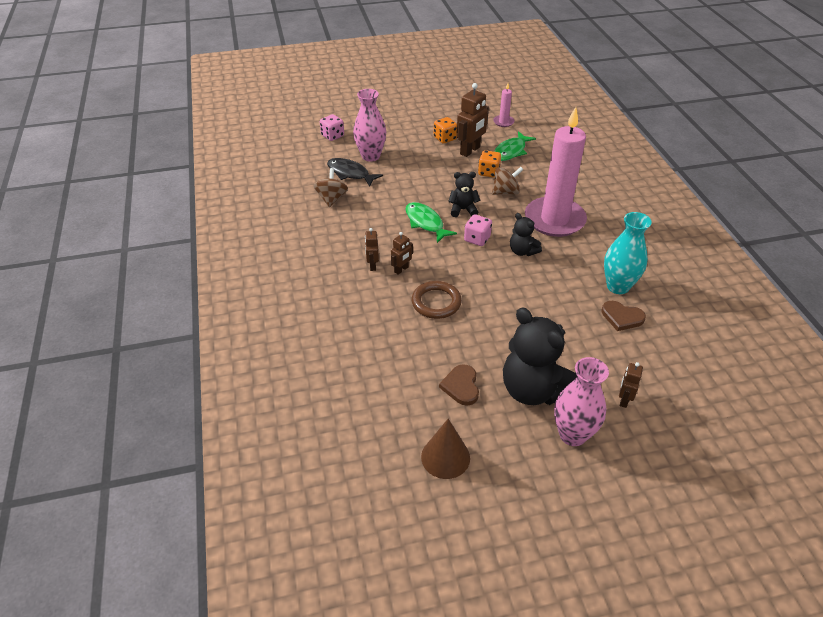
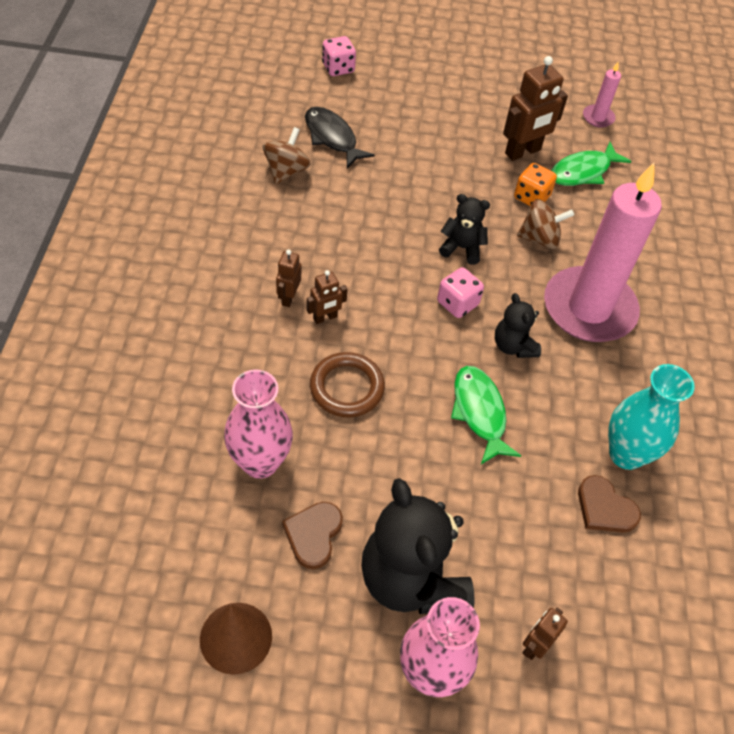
camera: 15 degrees right, 10 degrees up
pink vase [353,89,386,162] -> pink vase moved to [224,370,293,479]
green fish [405,202,457,243] -> green fish moved to [451,366,521,464]
orange dice [434,117,457,144] -> none

